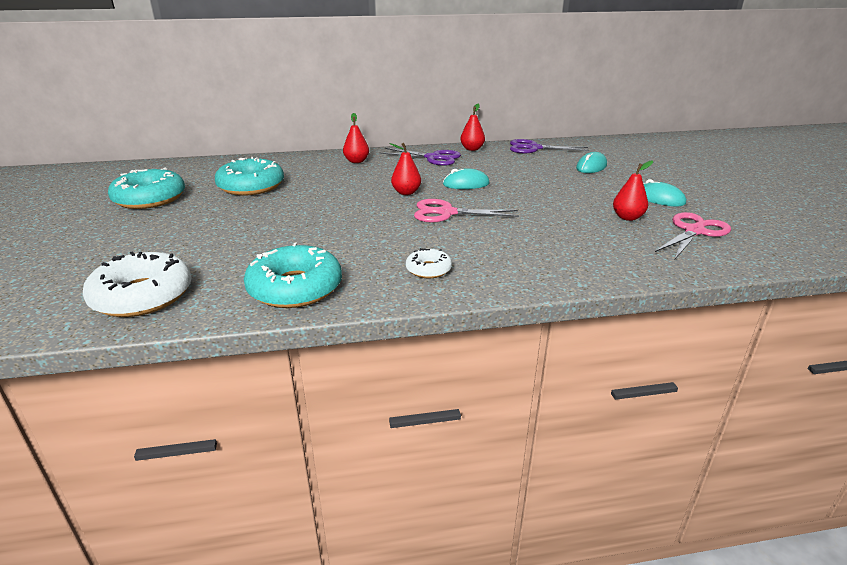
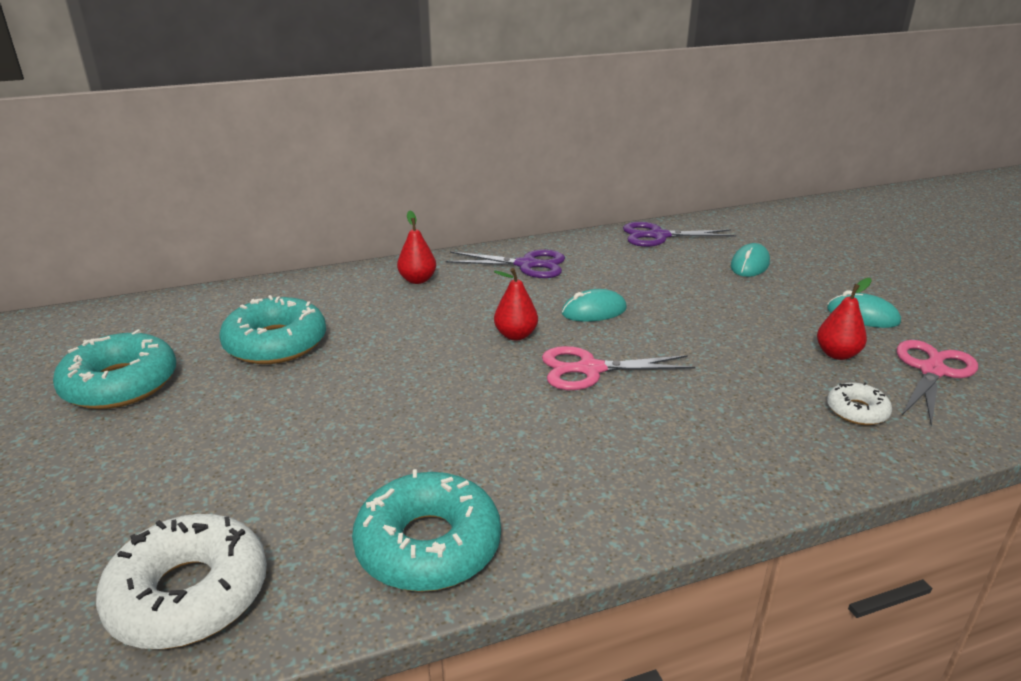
camera: 10 degrees left, 0 degrees up
white donut [406,248,452,278] -> white donut moved to [827,382,892,425]
red pear [460,104,485,151] -> none

